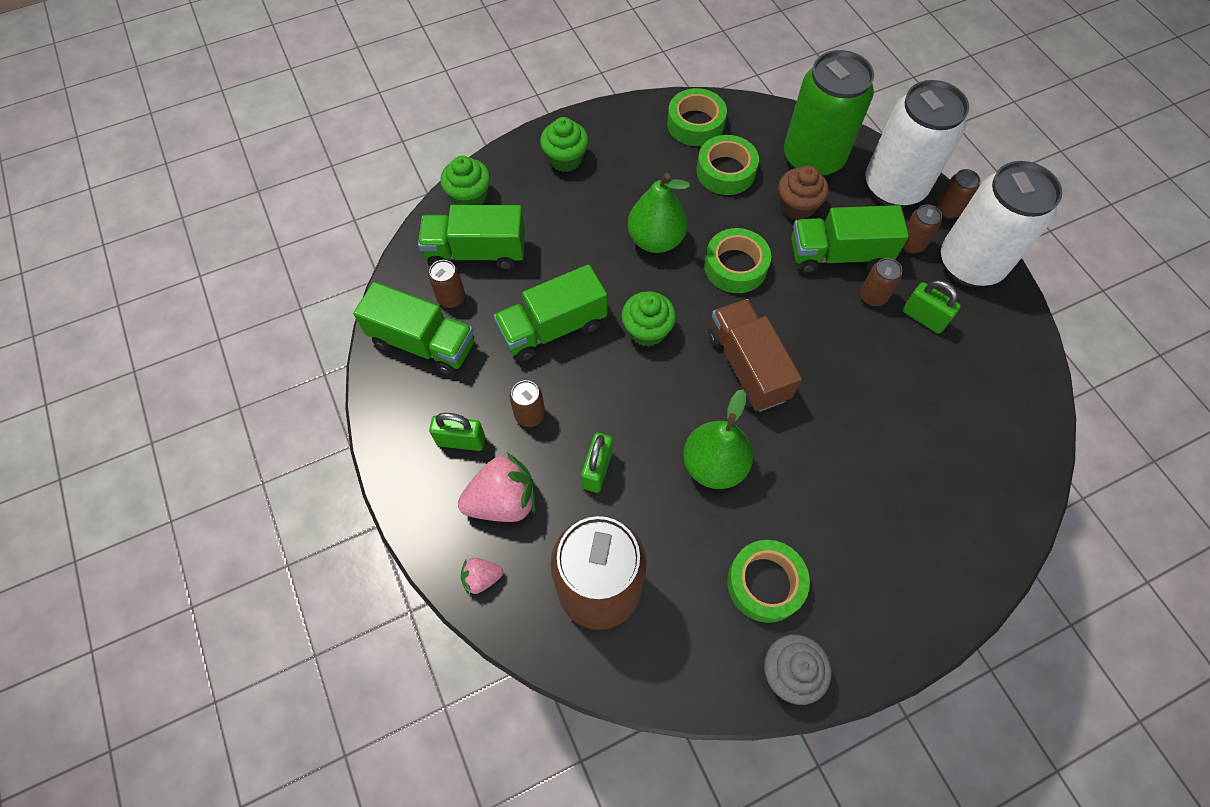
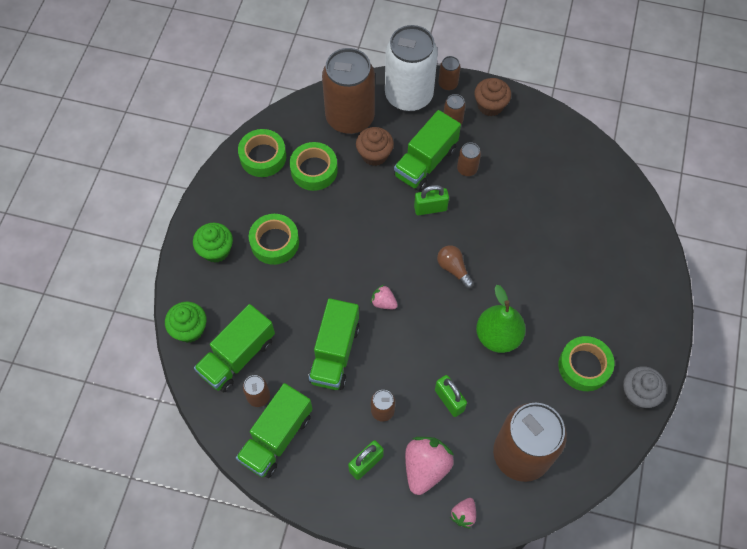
camera: 50 degrees left, 0 degrees up
green truck [353,282,474,375] -> green truck turned 150 degrees clockwise [236,383,312,478]
green cupcake [622,291,676,347] -> pink strawberry [371,285,398,309]
green pear [628,173,690,253] -> none
green tape [704,228,771,293] -> green tape moved to [249,214,299,265]
brown truck [708,299,802,412] -> brown light bulb [437,245,474,289]
green can [784,50,874,177] -> brown can [322,48,375,135]
green padlock [902,280,961,334] -> green padlock moved to [414,185,449,215]
white can [941,161,1062,287] -> brown cupcake [474,78,511,116]

